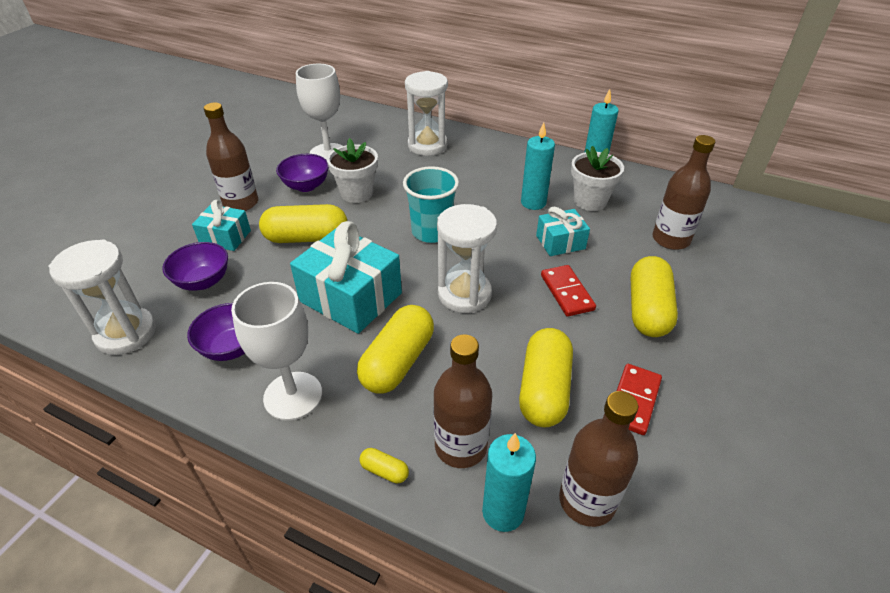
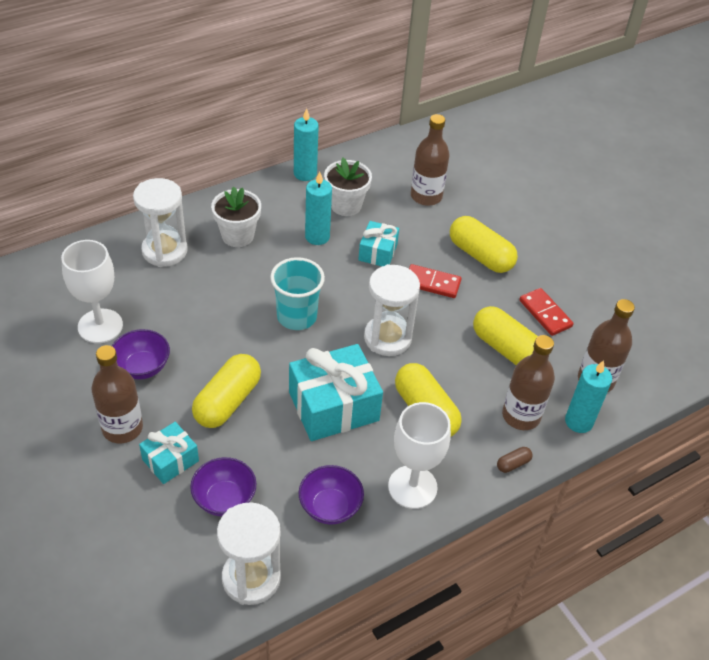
camera: 60 degrees left, 5 degrees up
white flower pot [327,138,378,203] -> white flower pot moved to [211,187,261,247]
yellow capsule [360,448,409,483] -> brown capsule [497,447,533,473]

